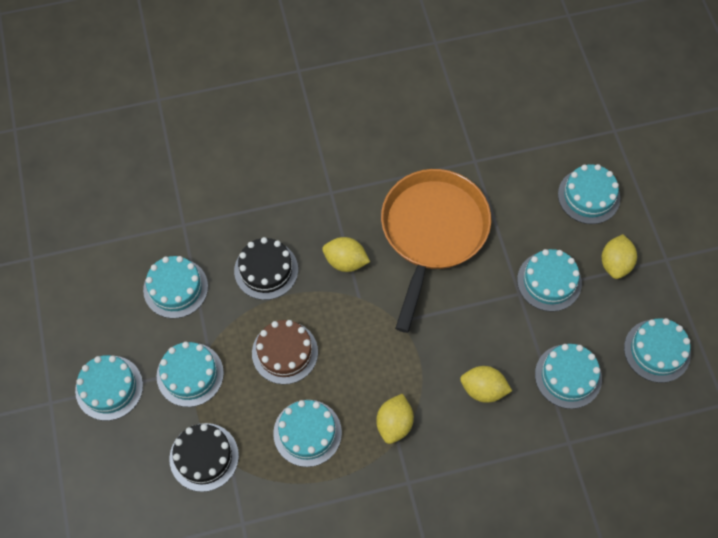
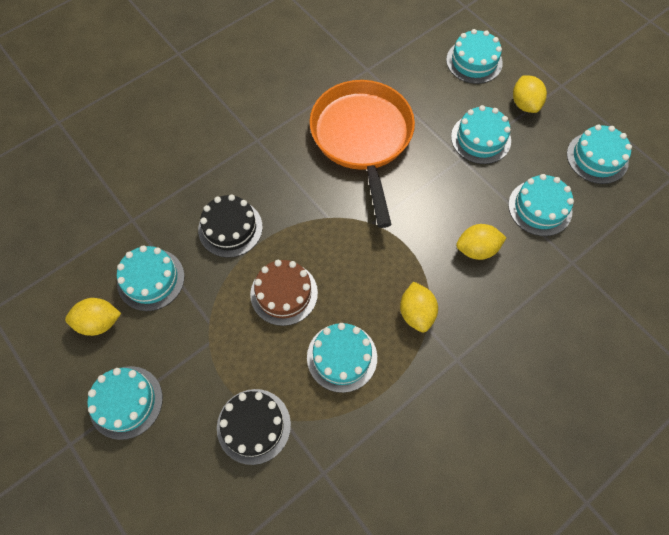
camera: 25 degrees left, 0 degrees up
turquoise cake [157,341,224,407] -> none
yellow lemon [322,237,370,272] -> yellow lemon moved to [65,298,121,336]

